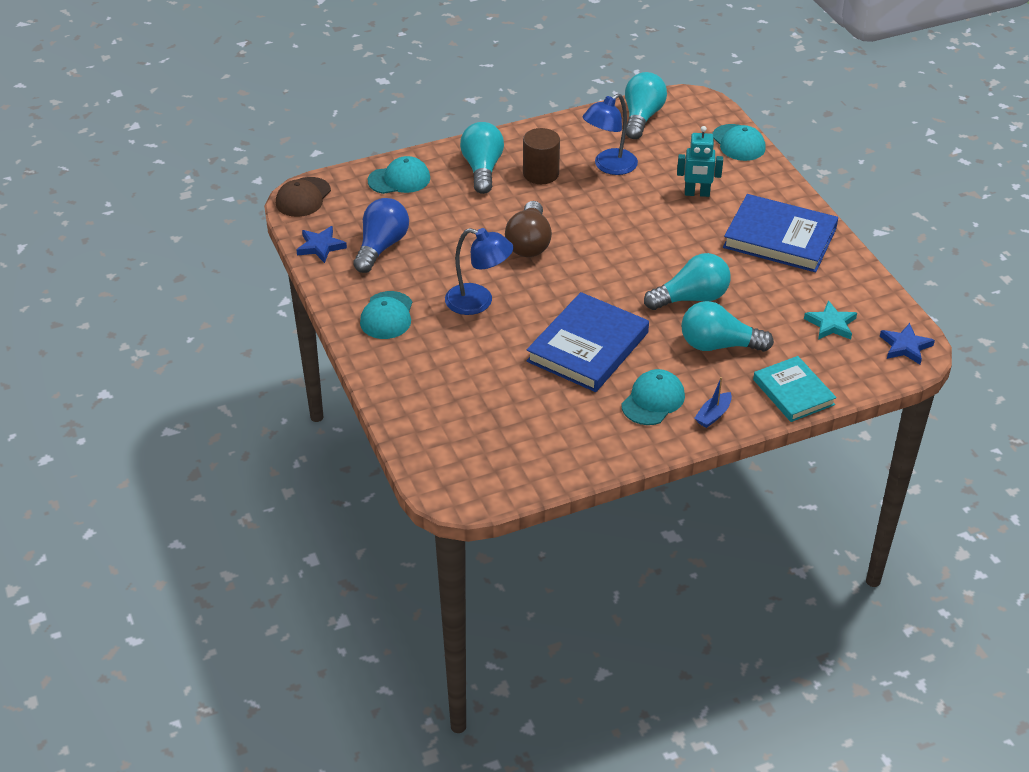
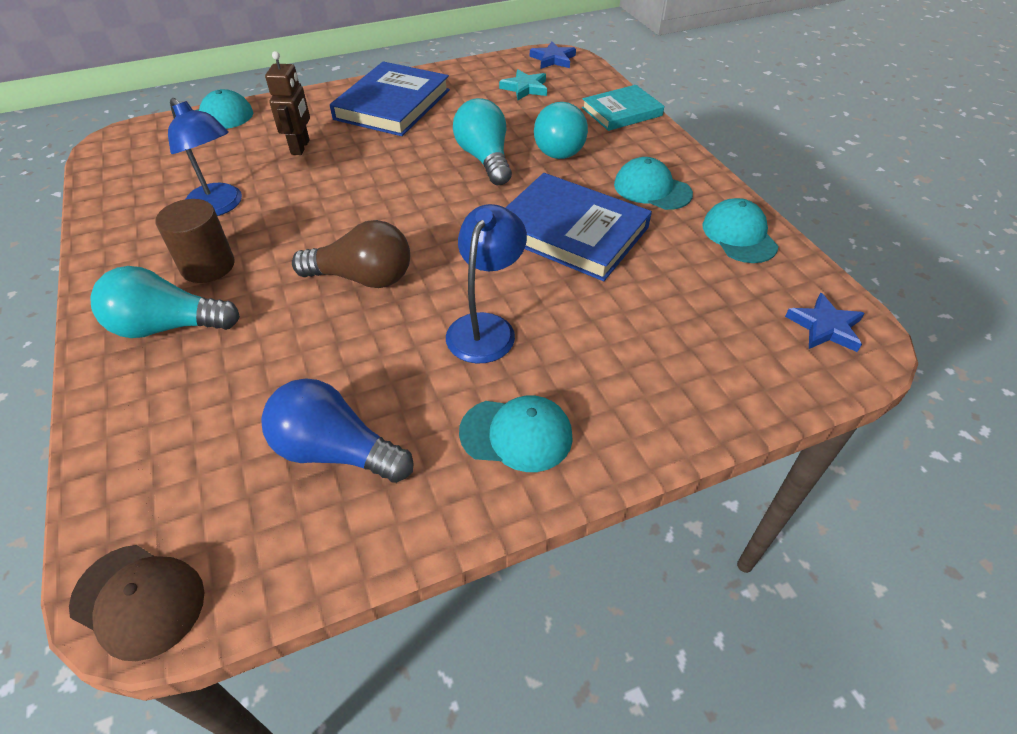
camera: 90 degrees left, 5 degrees up
blue star [297,226,347,263] -> blue star moved to [785,292,865,352]
turquoise cap [368,156,430,194] -> turquoise cap moved to [702,198,778,263]
turquoise light bulb [625,72,667,139] -> none
turquoise robot [677,126,723,197] -> brown robot [265,51,310,155]
blue boat [694,377,732,428] -> none

